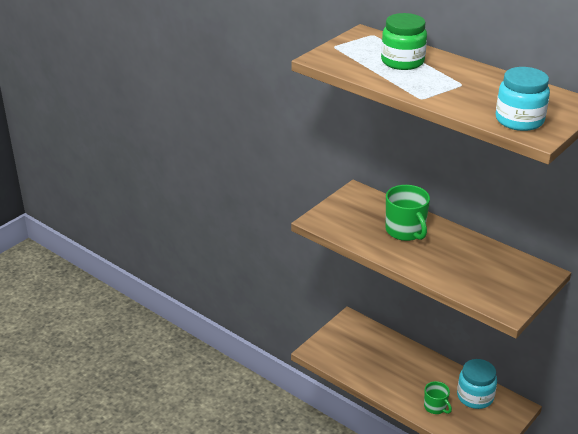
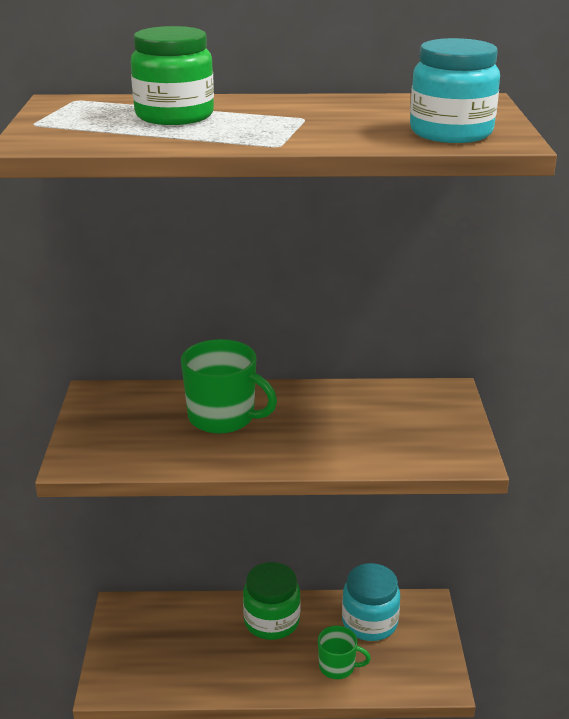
camera: 40 degrees left, 5 degrees down
none -> green jar [243,562,301,640]

